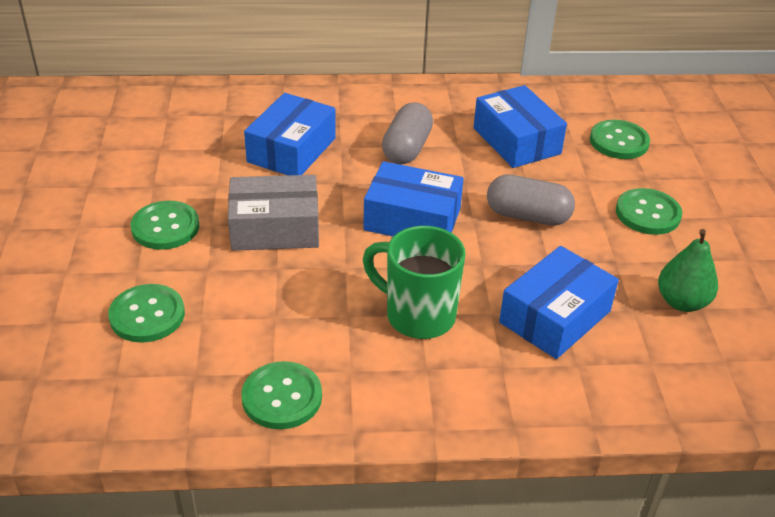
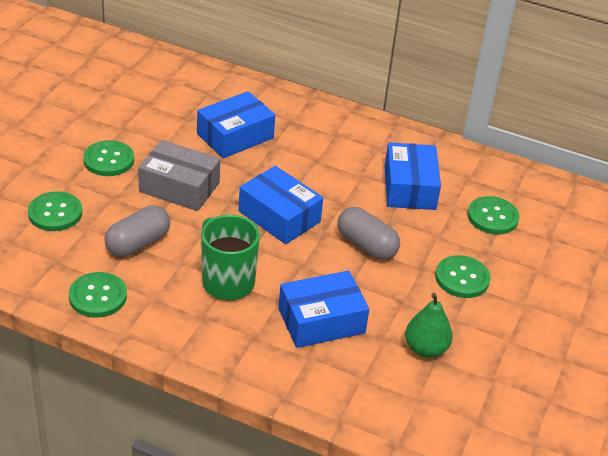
camera: 25 degrees right, 0 degrees up
grey capsule [382,102,433,164] -> grey capsule moved to [104,205,170,257]

